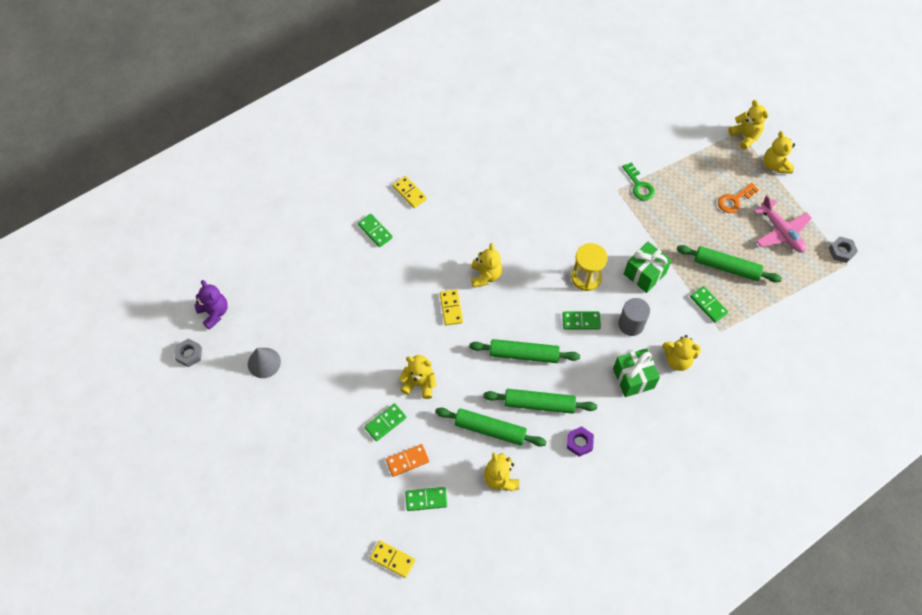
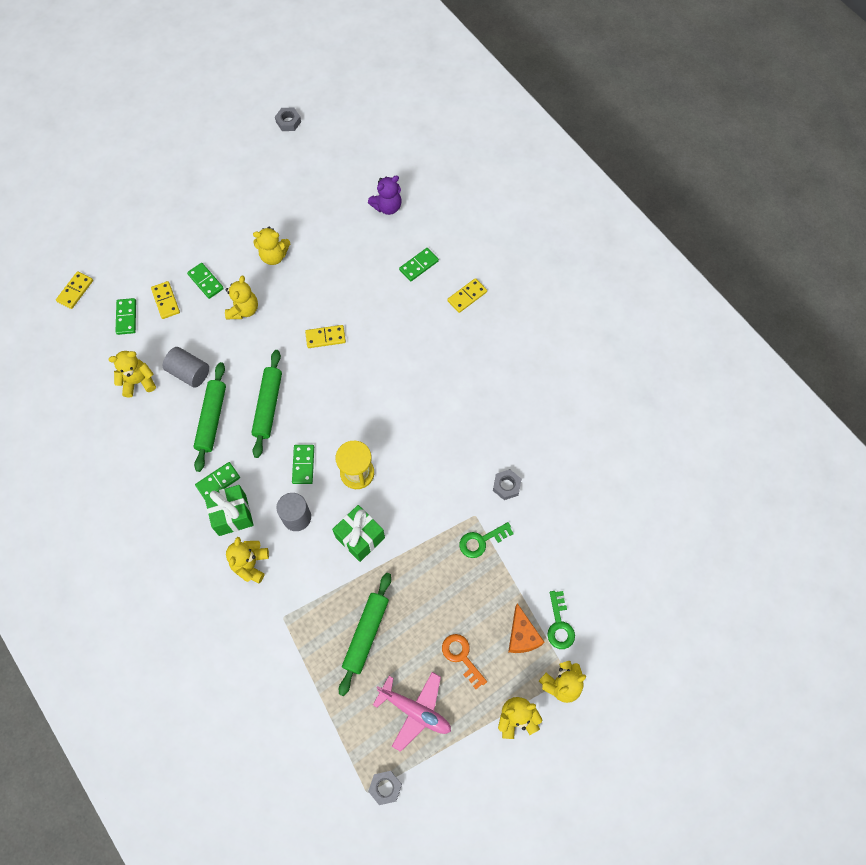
camera: 90 degrees right, 5 degrees up
purple teddy bear [195,280,228,330] -> purple teddy bear moved to [368,176,402,215]
grey cone [248,348,281,378] -> none
orange domino [386,444,429,477] -> yellow domino [151,281,180,319]
green rolling pin [435,408,547,447] -> grey cylinder [163,347,209,388]
yellow teddy bear [471,243,502,288] -> yellow teddy bear moved to [253,227,290,265]
purple nut [567,426,594,457] -> none
green domino [690,286,728,323] -> green domino moved to [195,462,240,499]
pink plane [754,195,812,253] -> pink plane turned 120 degrees counterclockwise [373,672,451,752]
none -> grey nut [493,469,521,500]
none -> orange cheese [508,603,544,653]
none -> green key [547,591,575,649]

